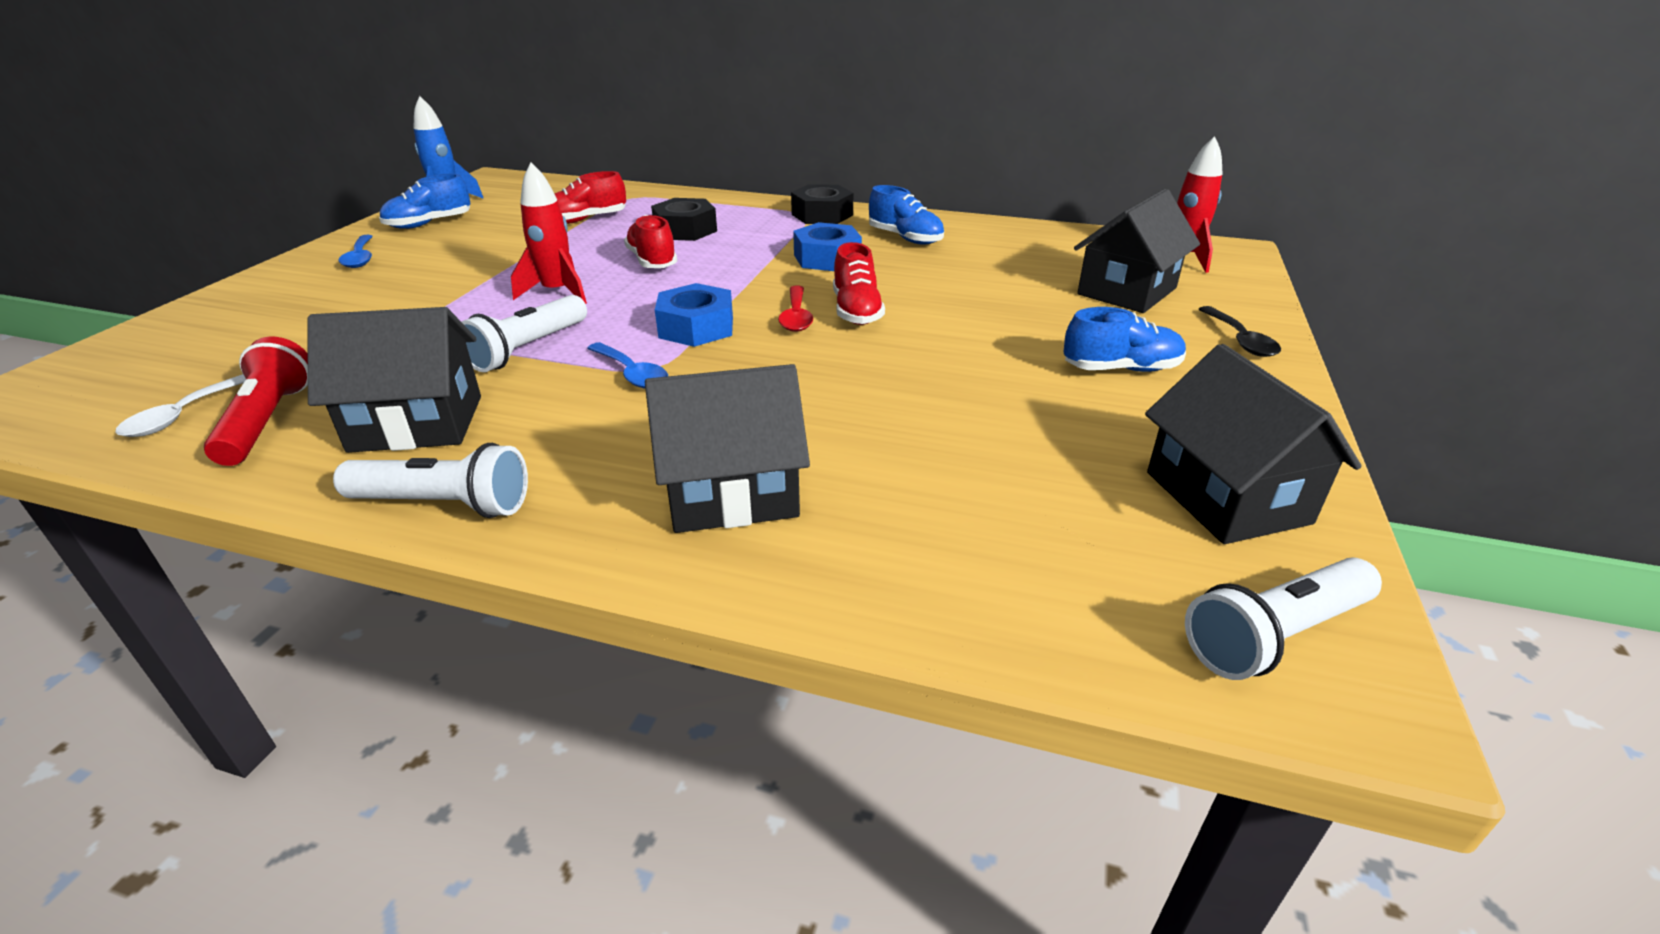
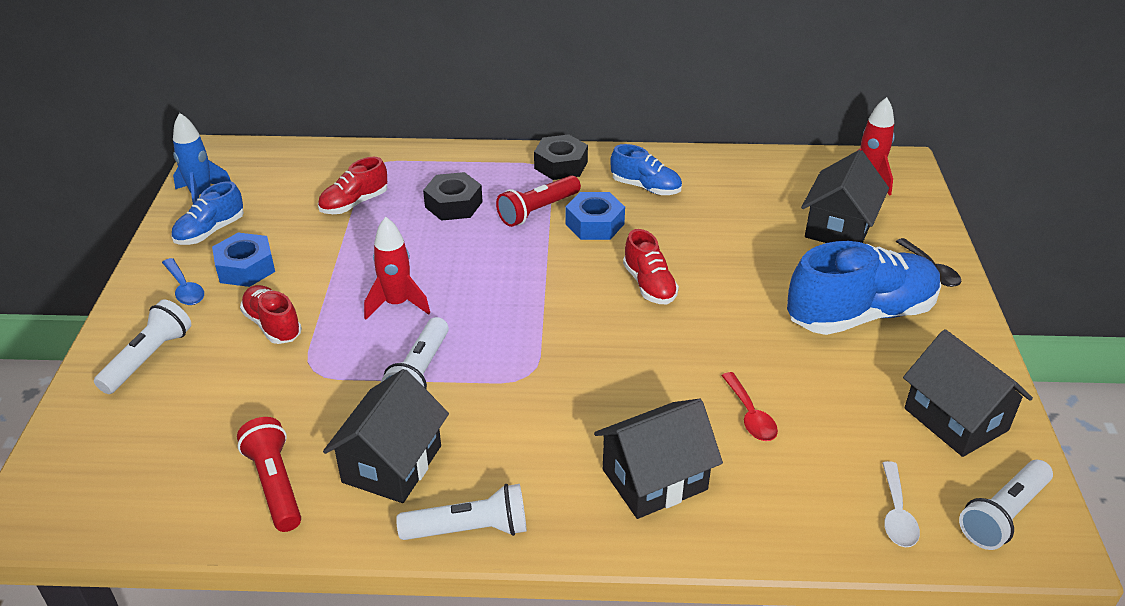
camera: 15 degrees left, 5 degrees up
white spoon [115,374,246,437] -> white spoon moved to [882,461,920,547]
black house [307,307,481,453] -> black house turned 45 degrees counterclockwise [323,369,449,503]
blue spoon [587,342,668,388] -> none
red shoe [624,215,677,268] -> red shoe moved to [240,285,302,344]
blue nut [655,283,733,347] -> blue nut moved to [212,233,275,287]
red spoon [778,286,813,332] -> red spoon moved to [722,372,778,441]
blue shoe [1064,307,1186,372] -> blue shoe [787,241,941,335], size x1.89
none -> white flashlight [94,299,191,394]
none -> red flashlight [496,175,581,227]

